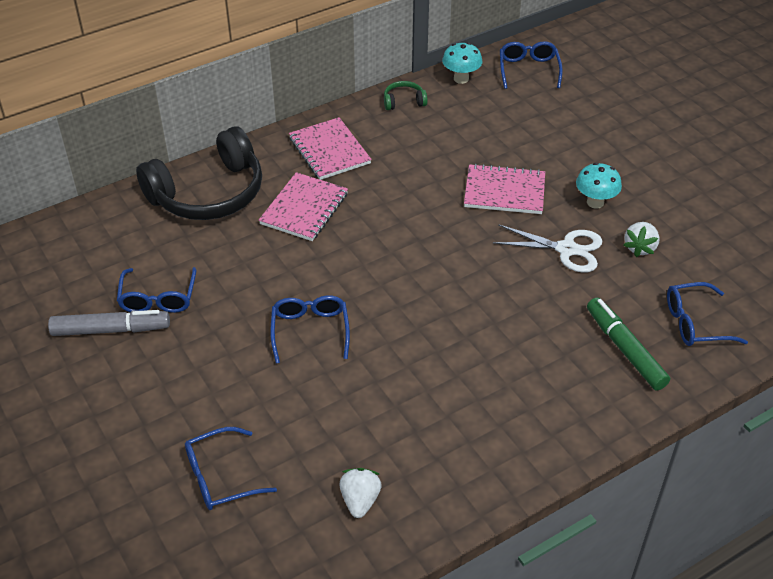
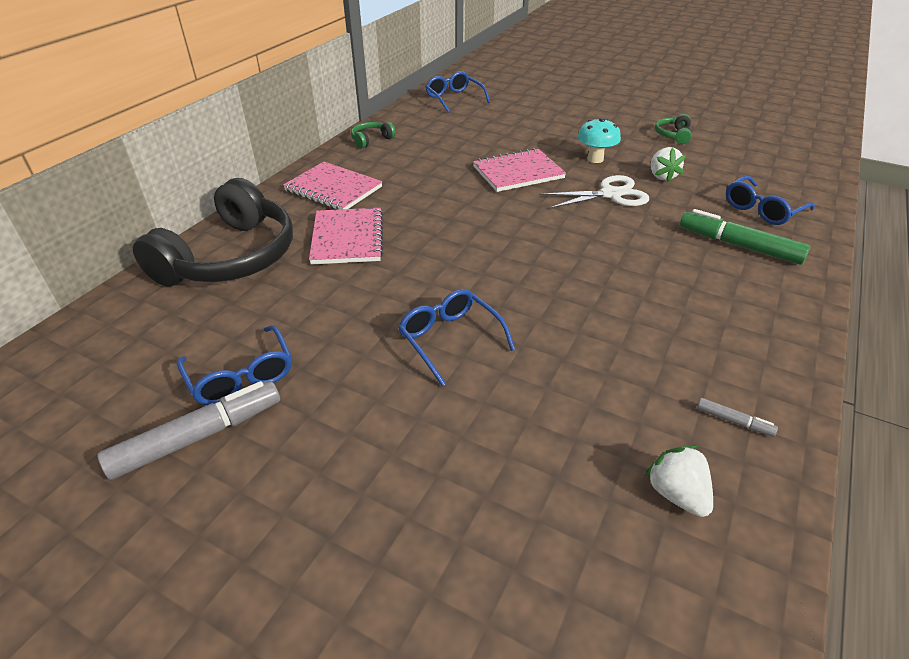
camera: 30 degrees left, 5 degrees down
blue glasses [185,427,277,510] -> none
turquoise mushroom [442,42,482,84] -> none
none -> green headphones [655,114,692,144]
none -> grey marker [697,398,778,436]

